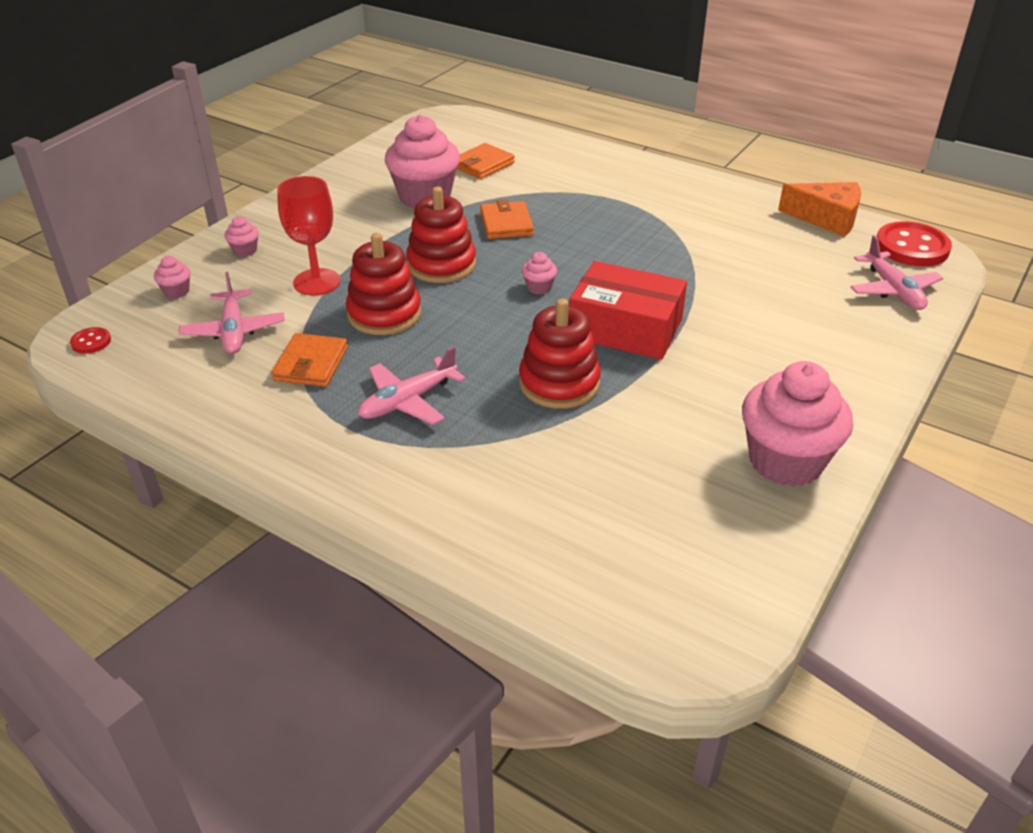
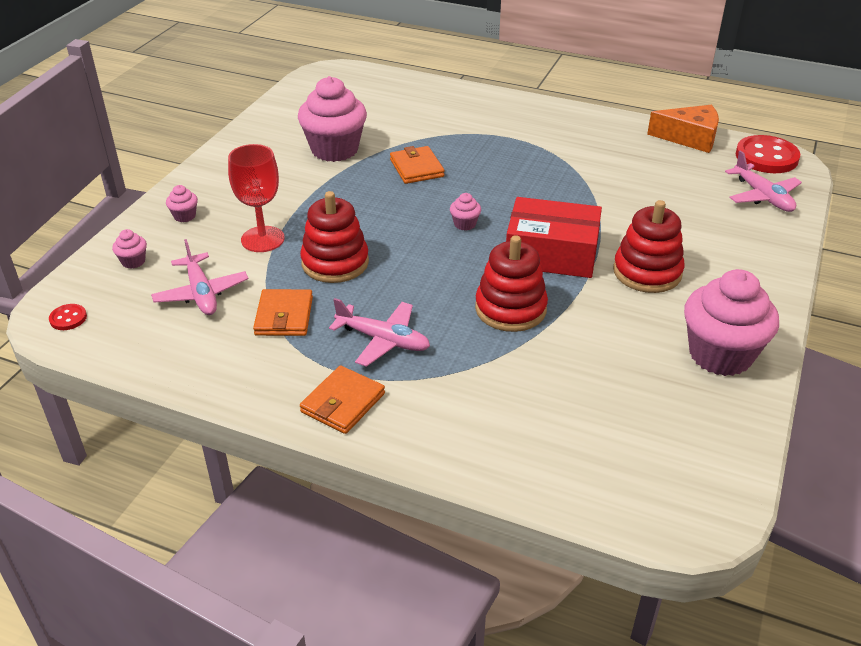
camera: 10 degrees left, 0 degrees up
pink plane [358,347,466,425] -> pink plane turned 105 degrees counterclockwise [329,298,430,367]
red stacking toy [406,187,476,283] -> red stacking toy moved to [613,200,684,293]
orange wallet [457,143,515,179] -> orange wallet moved to [300,365,385,434]

